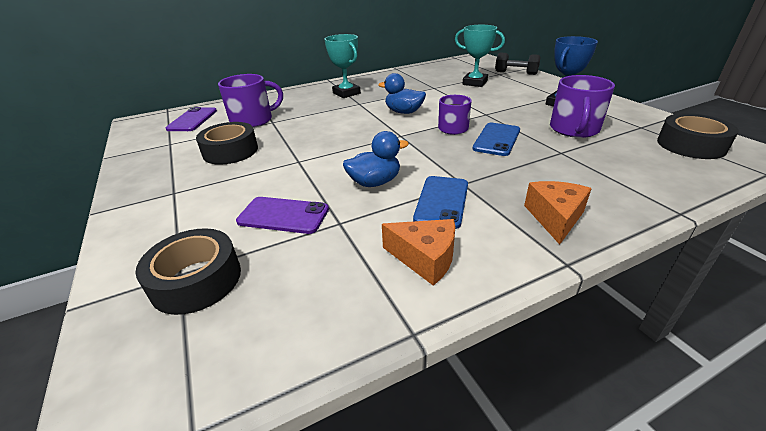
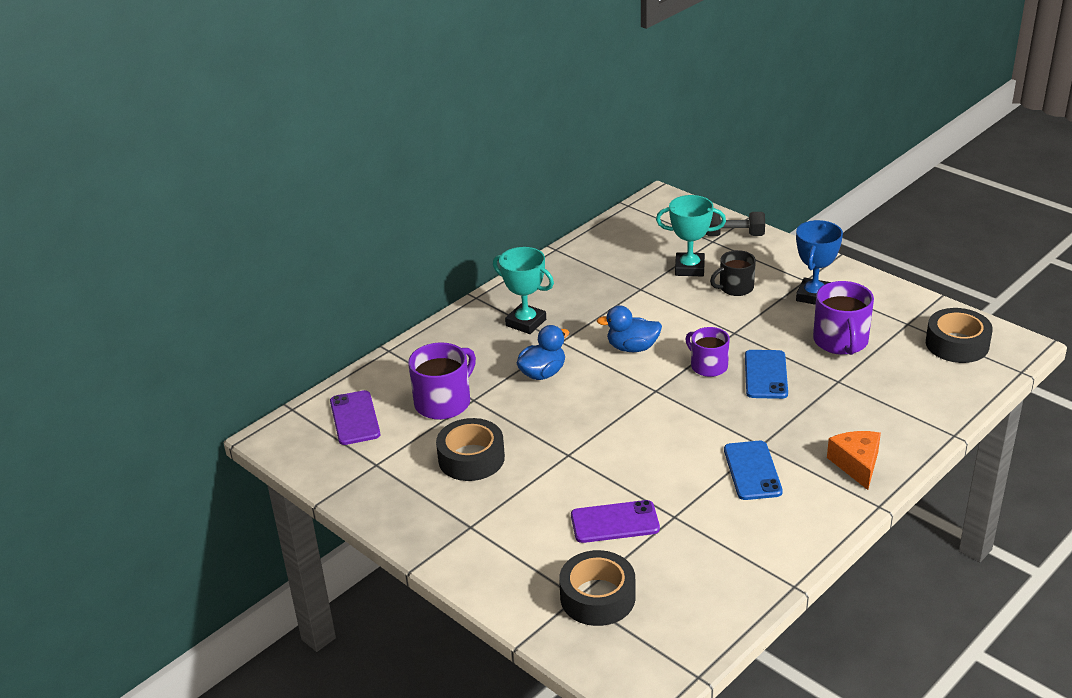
camera: 20 degrees left, 0 degrees up
blue duck [343,131,409,187] -> blue duck moved to [517,325,569,380]
orange cheese [382,219,455,286] -> none
none -> black mug [710,250,756,296]

